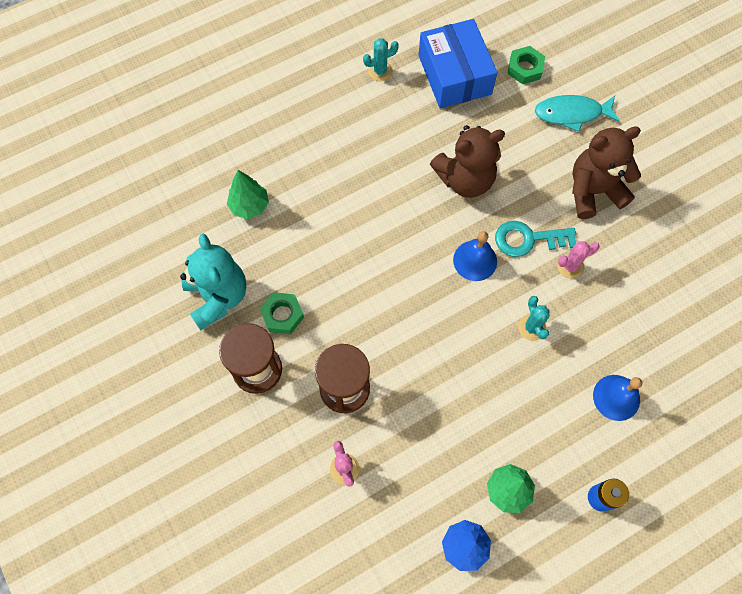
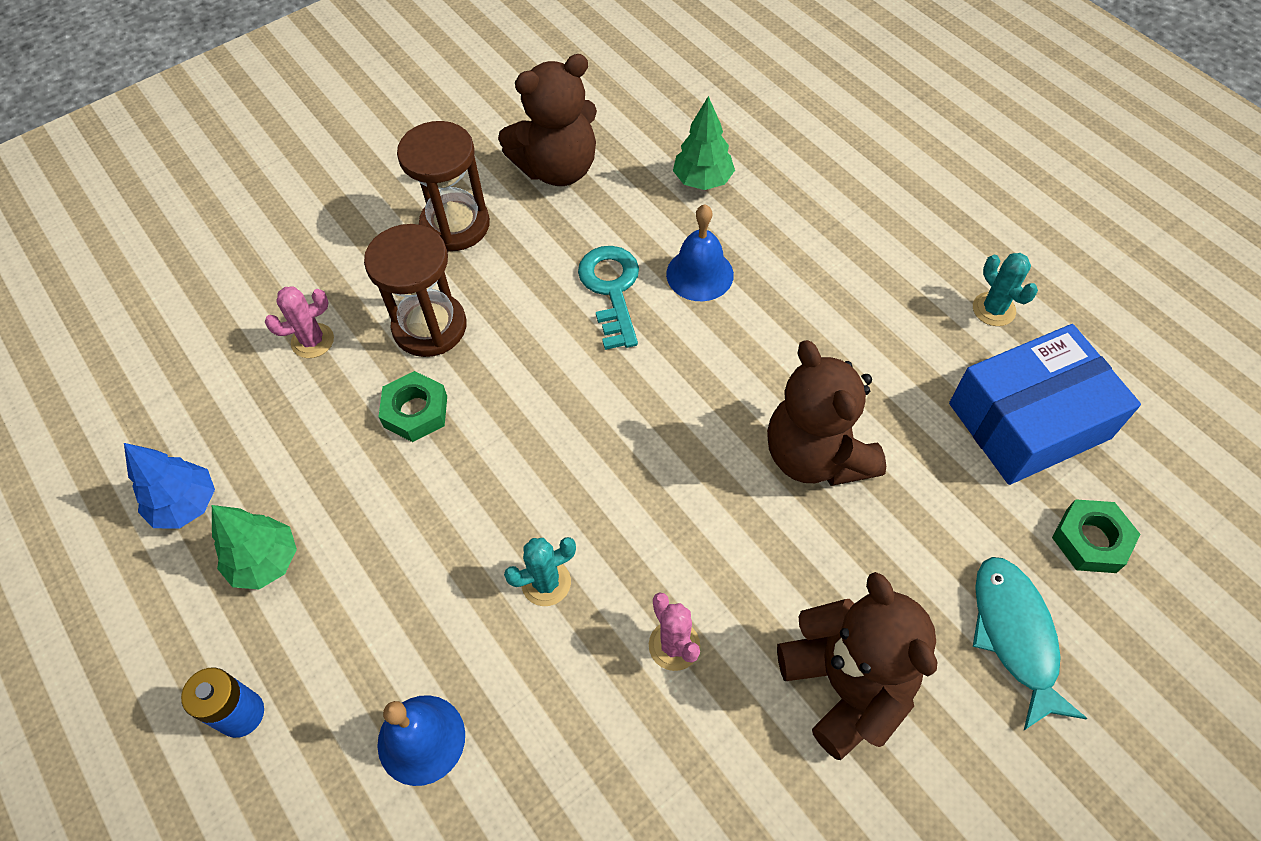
camera: 85 degrees right, 10 degrees down
turquoise teddy bear [180,234,246,330] -> brown teddy bear [498,54,597,186]
green nut [260,292,304,334] -> green nut moved to [379,371,447,442]
blue bell [453,231,497,281] -> blue bell moved to [666,204,734,301]
turquoise key [495,221,576,257] -> turquoise key moved to [578,246,639,350]

